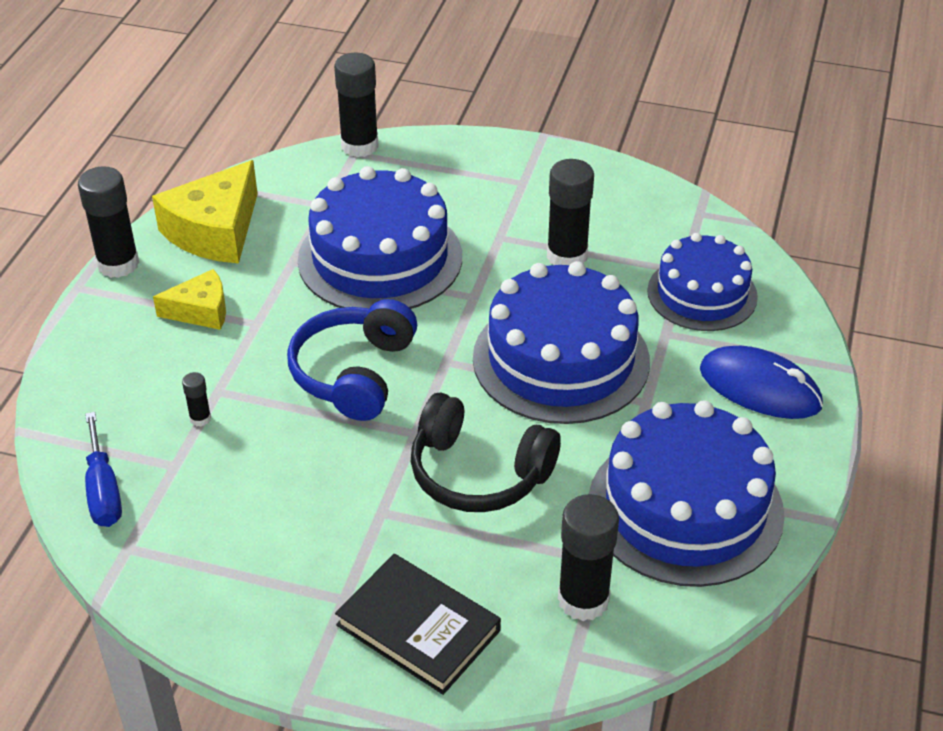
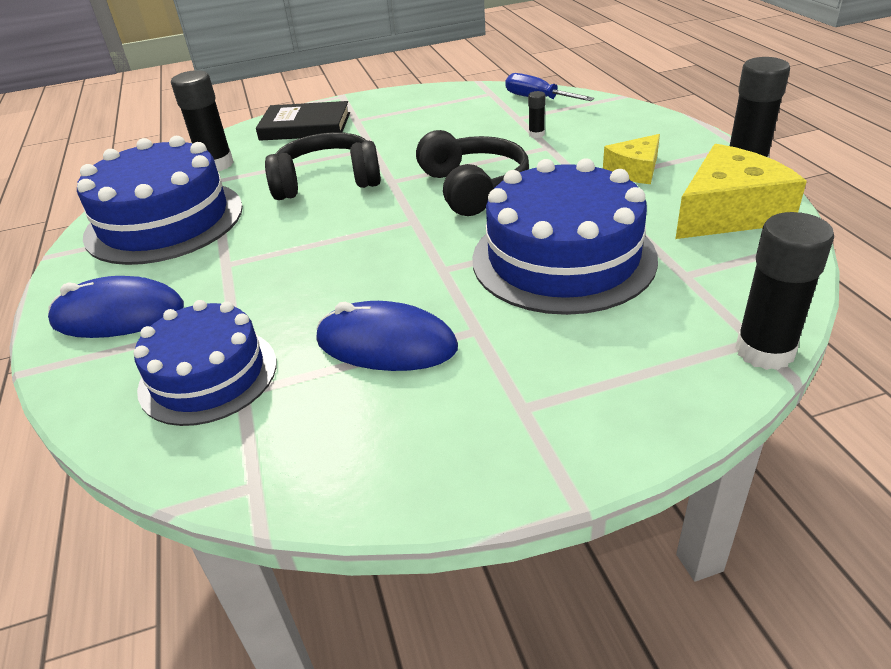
camera: 150 degrees right, 5 degrees down
yellow cheese [152,160,258,263] -> yellow cheese turned 60 degrees clockwise [675,144,807,239]
blue headphones [287,299,417,421] -> black headphones [416,130,529,216]
blue cake [473,261,650,424] -> none
black glue stick [547,159,594,265] -> blue mouse [316,301,458,371]

